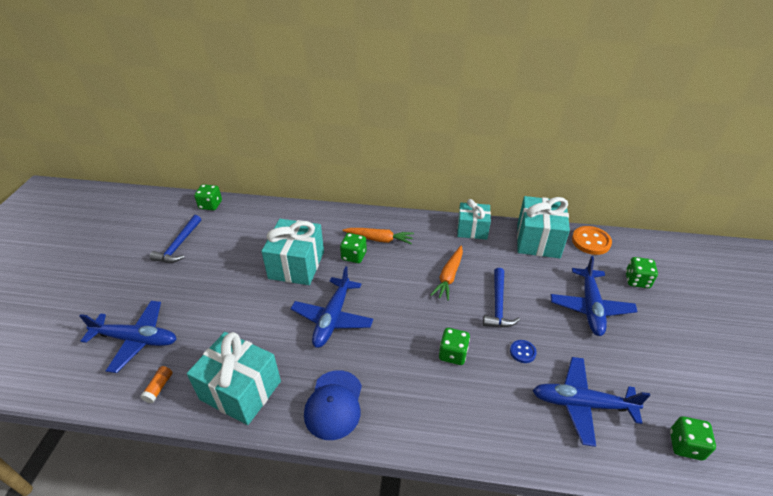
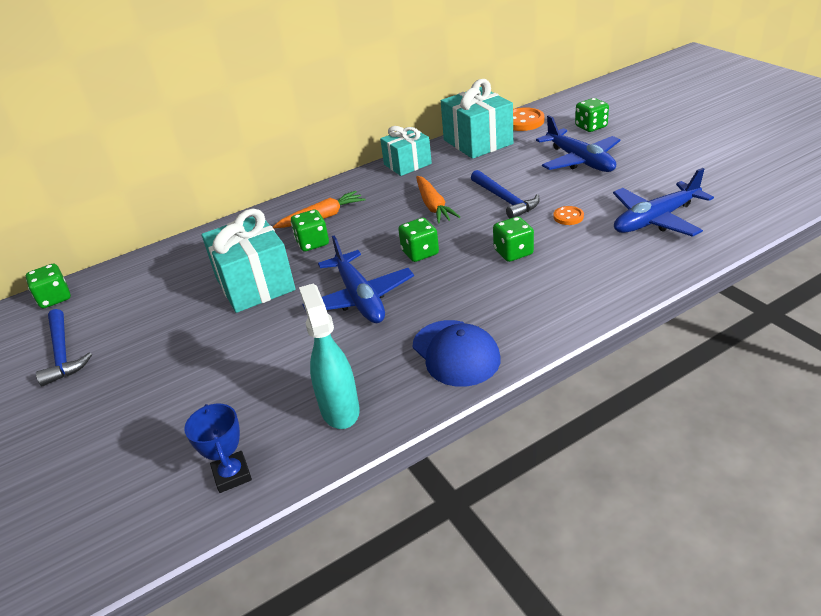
camera: 35 degrees left, 5 degrees down
blue plane [80,301,177,373] -> none
orange glue stick [140,366,173,403] -> blue trophy [184,404,252,493]
turquoise gift [187,332,281,425] -> turquoise spray bottle [299,283,360,429]
blue button [510,340,537,363] -> orange button [553,206,584,225]
green dice [670,416,716,460] -> green dice moved to [398,218,439,262]

